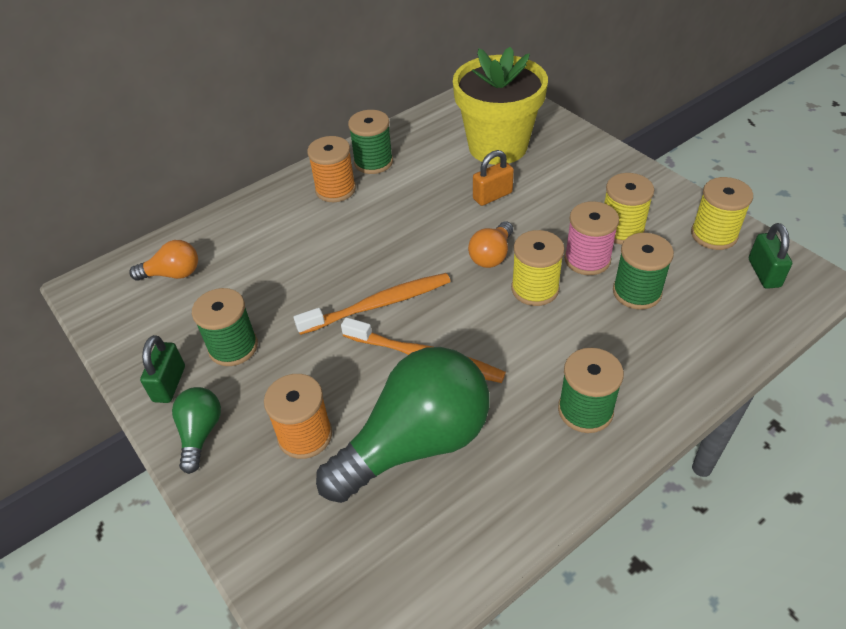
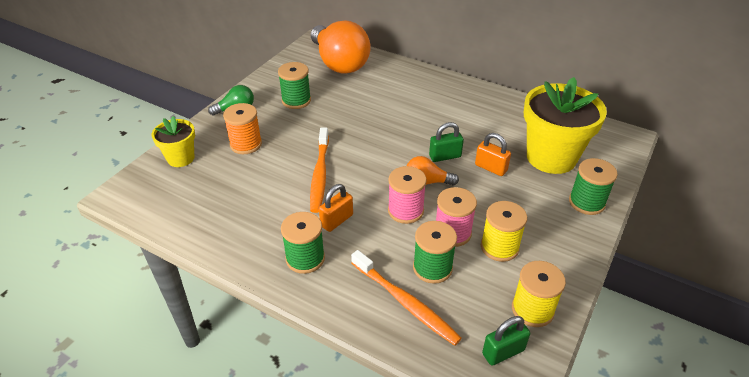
camera: 65 degrees right, 5 degrees down
orange light bulb [129,240,198,281] -> orange light bulb [311,20,371,74], size x2.16
green padlock [140,335,185,403] -> green padlock moved to [429,122,464,162]
orange toothbrush [294,273,451,335] -> orange toothbrush moved to [351,250,462,346]
orange spool [307,136,356,202] -> none
green light bulb [316,347,490,503] -> none
green spool [348,110,393,174] -> green spool moved to [569,158,618,215]
yellow spool [511,230,565,306] -> pink spool [388,166,427,224]
none -> yellow flower pot [152,116,195,167]
none -> orange padlock [319,184,353,232]

